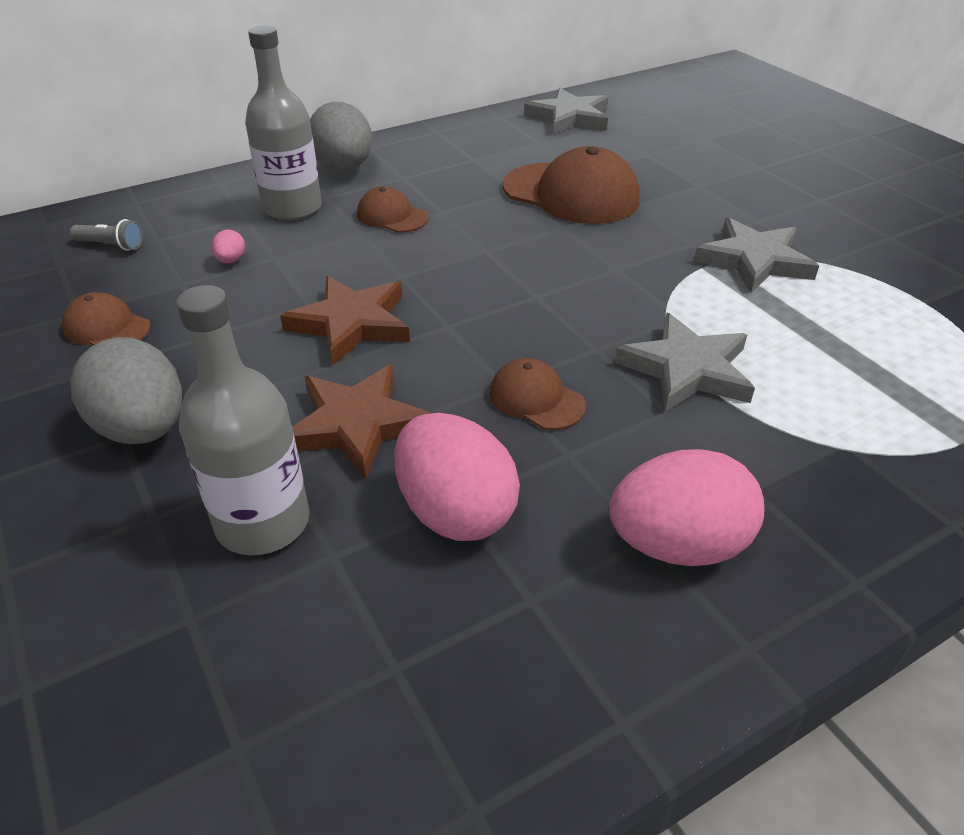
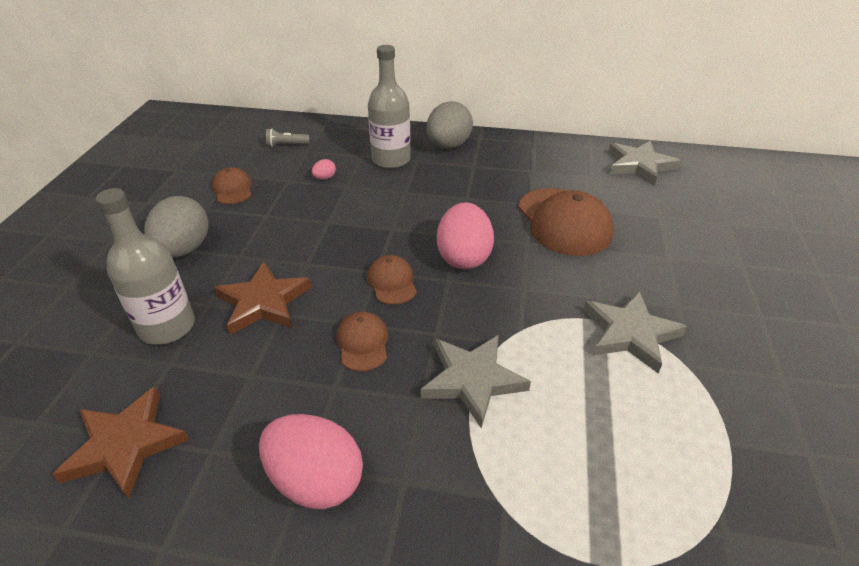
camera: 40 degrees right, 0 degrees up
grey flashlight [70,219,143,251] -> grey flashlight turned 120 degrees clockwise [266,128,309,147]
brown star [280,276,410,365] -> brown star moved to [52,387,189,499]
brown cap [357,186,429,233] -> brown cap moved to [367,255,417,305]
pink egg [394,413,520,541] -> pink egg moved to [437,202,494,269]

